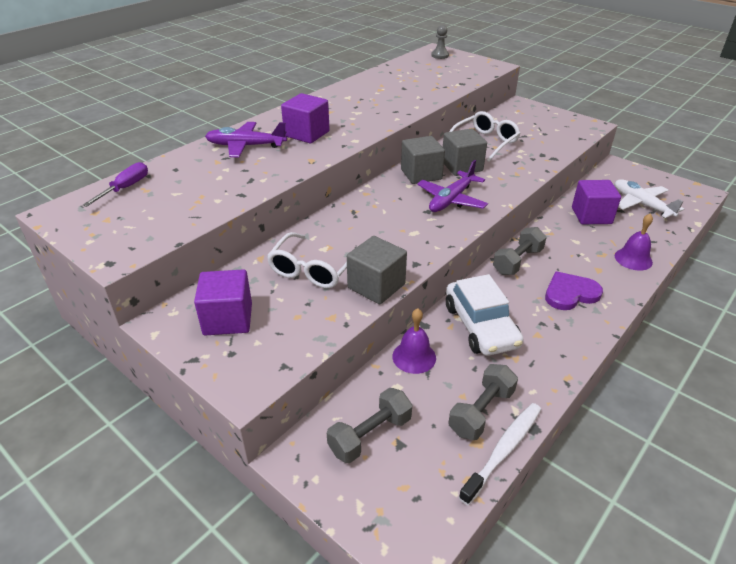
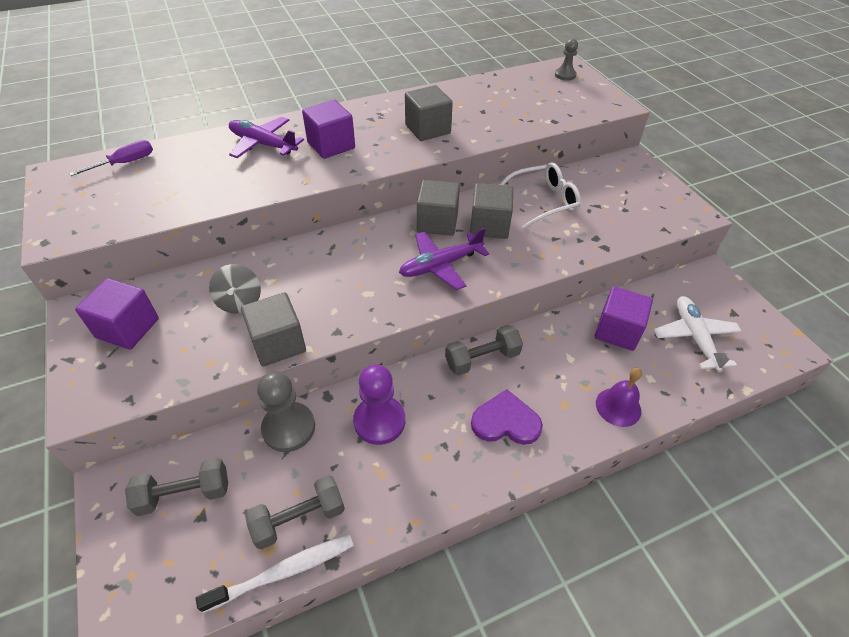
camera: 25 degrees right, 10 degrees up
white glasses [267,232,347,288] -> grey spinning top [209,264,261,313]
purple bell [392,308,436,374] -> grey pawn [257,371,315,452]
white car [446,274,523,356] -> purple pawn [353,365,405,445]
none -> grey cube [405,85,453,141]

